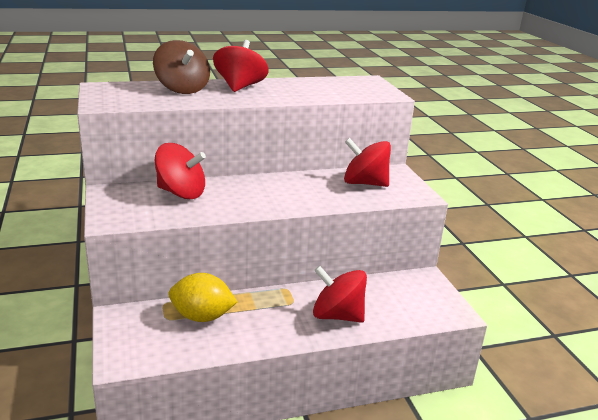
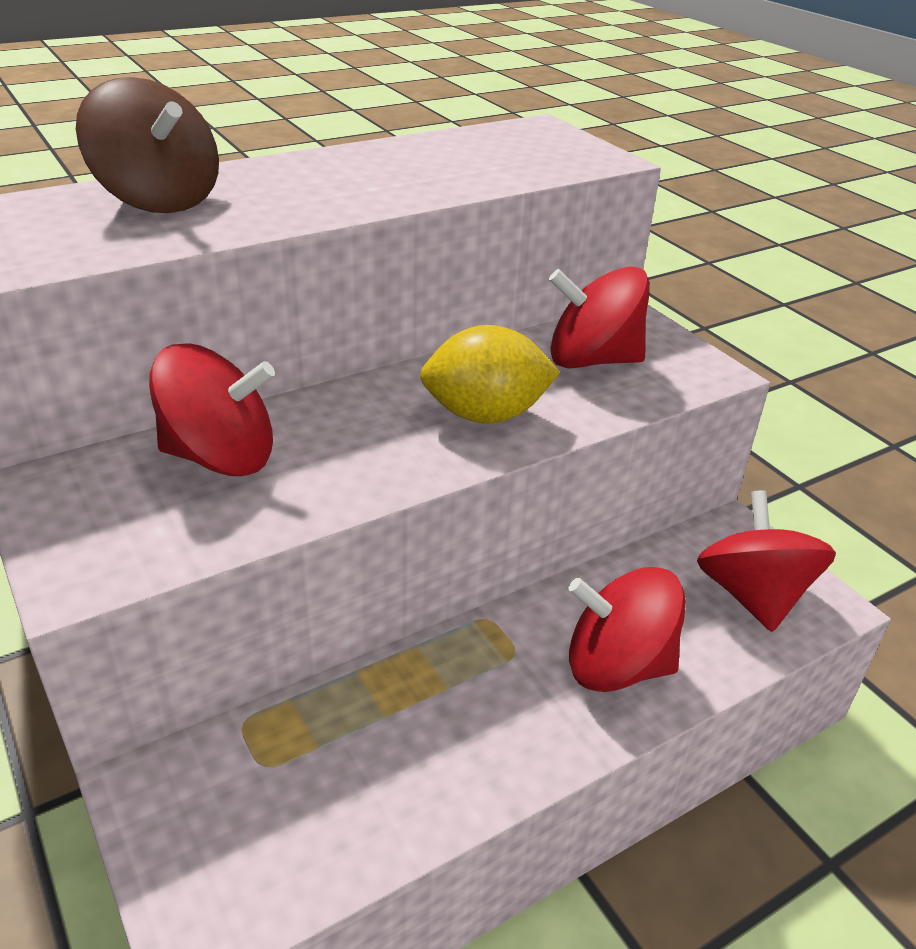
camera: 15 degrees left, 10 degrees up
yellow lemon [168,273,237,322] -> yellow lemon moved to [420,325,561,423]
red spinning top [213,40,269,92] -> red spinning top moved to [697,490,836,632]

